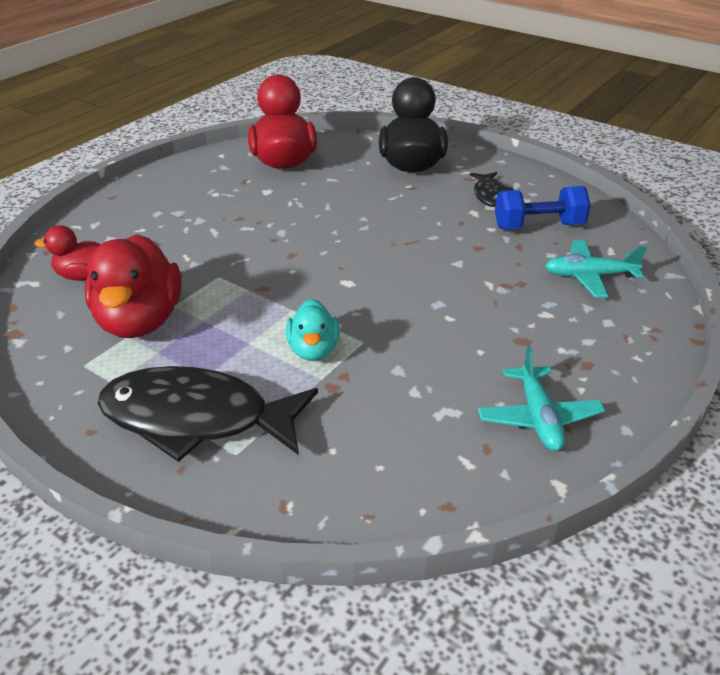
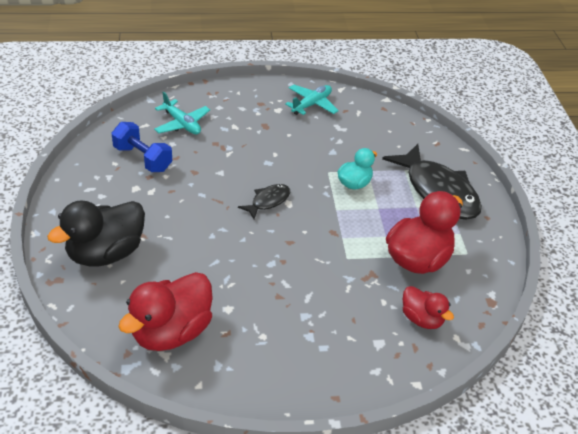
camera: 135 degrees left, 5 degrees up
black fish [469,172,513,207] -> black fish moved to [238,184,290,219]

